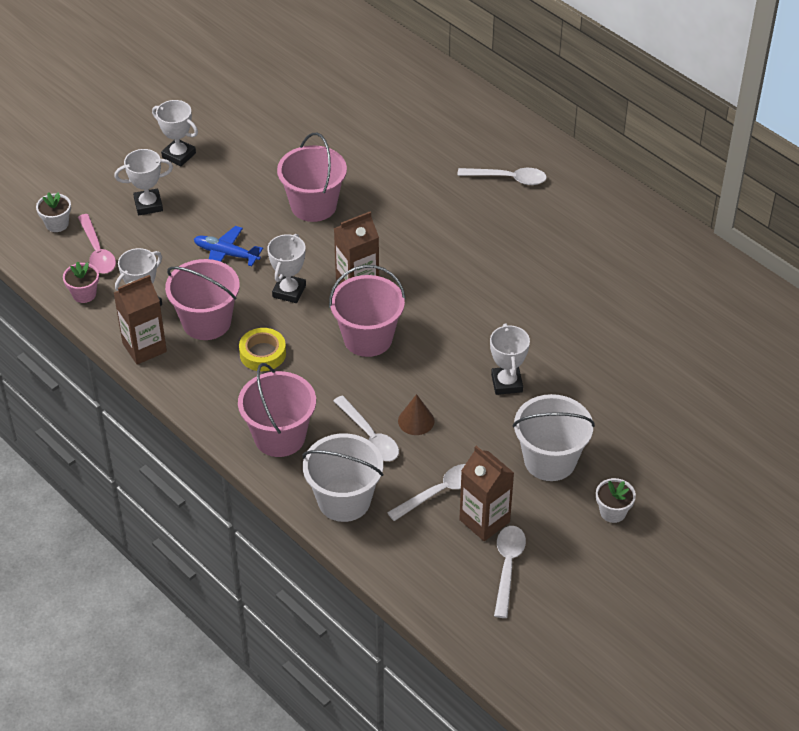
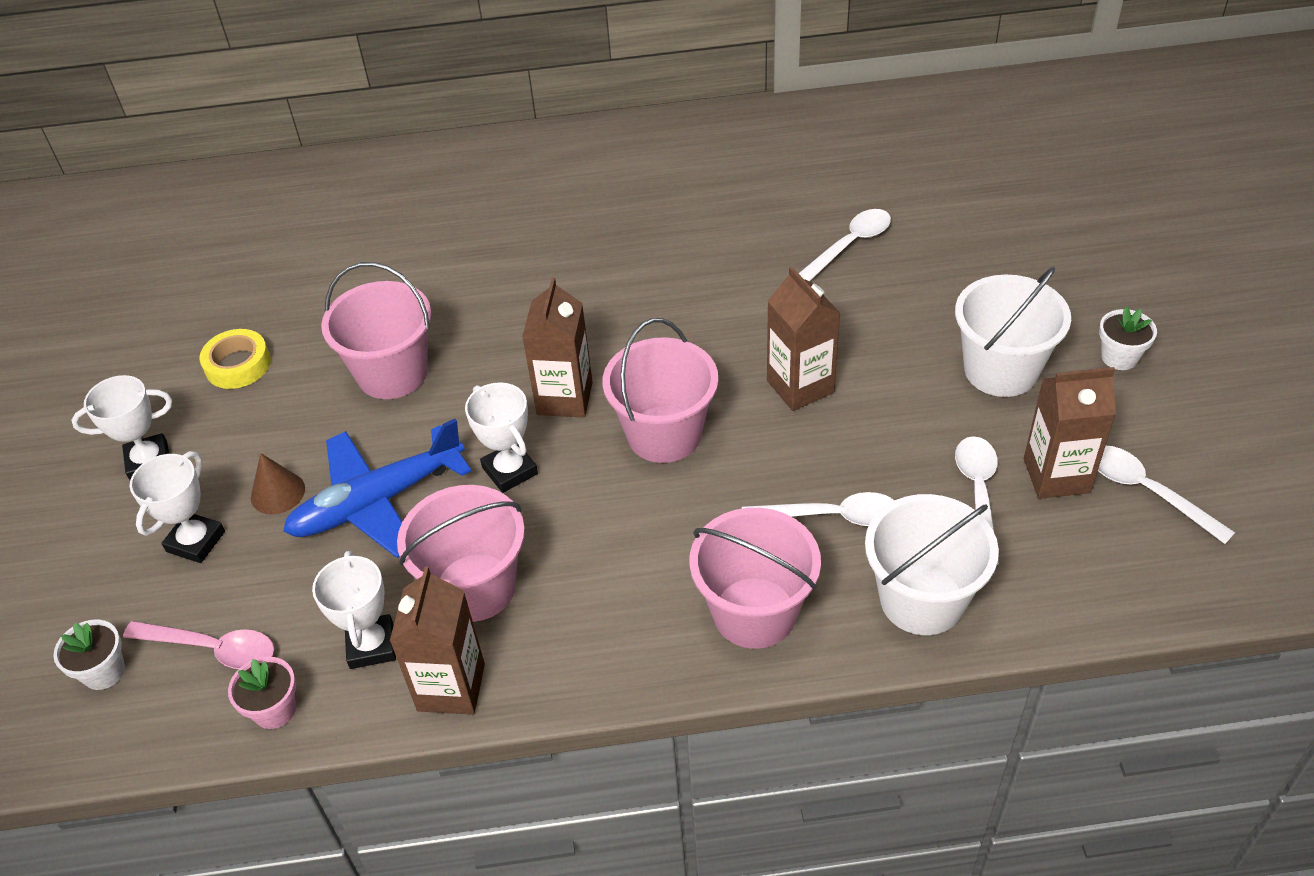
camera: 50 degrees left, 0 degrees up
blue plane [194,226,263,266] -> blue plane [283,419,472,558], size x1.62
yellow tape [239,328,286,371] -> yellow tape moved to [199,329,271,389]
brown cone [398,394,435,435] -> brown cone moved to [251,453,305,515]
white spoon [457,168,547,185] -> white spoon moved to [798,209,891,281]
white trophy [490,323,530,395] -> none
none -> brown carton [767,267,840,411]

